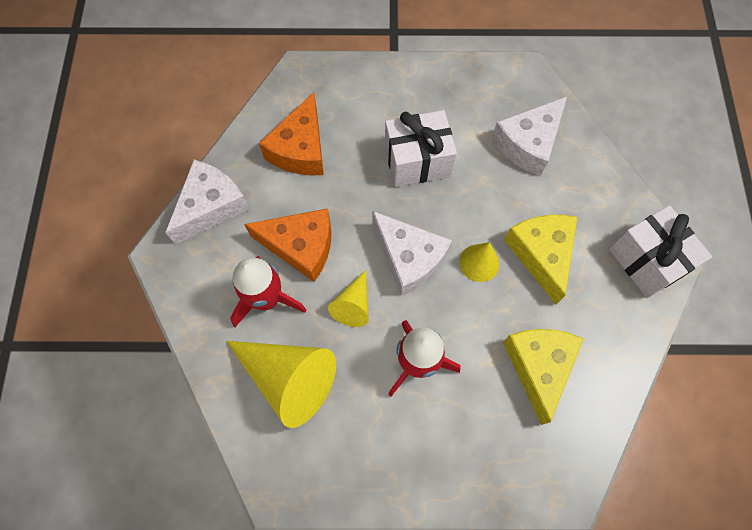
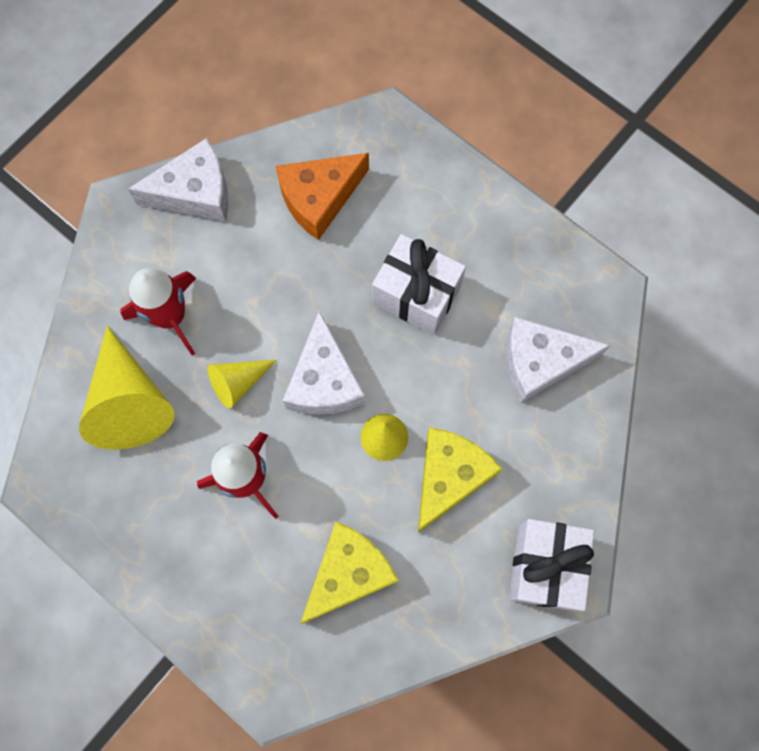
camera: 40 degrees right, 5 degrees up
orange cheese [244,208,331,282] -> none

